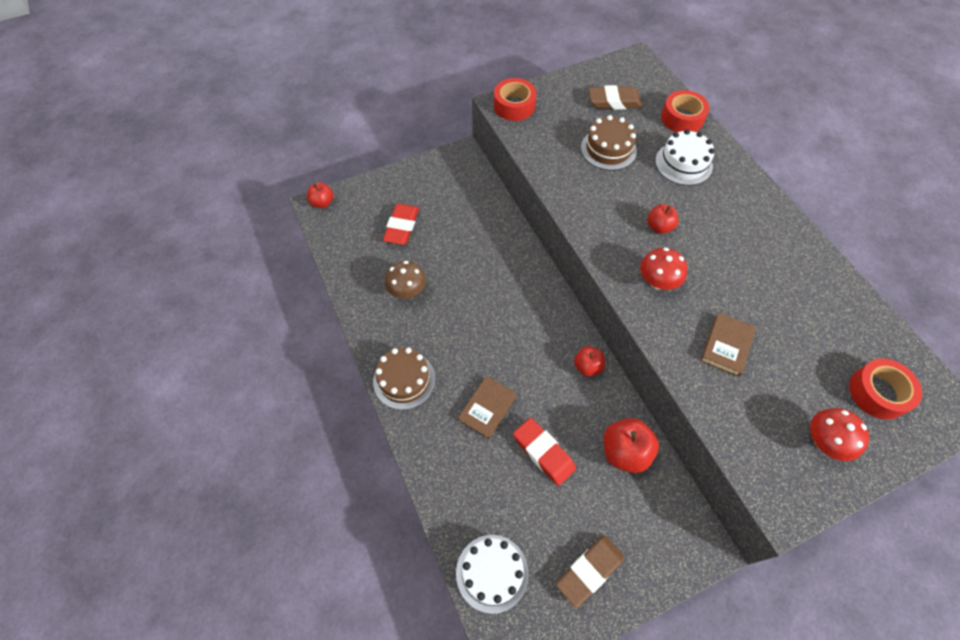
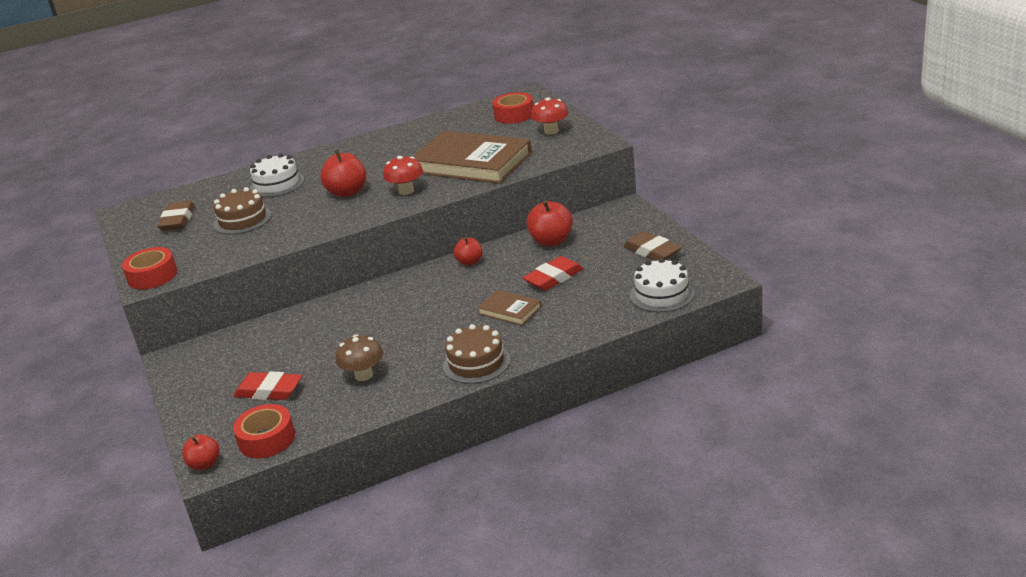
camera: 85 degrees left, 30 degrees down
red apple [647,204,679,234] -> red apple [320,150,366,197], size x1.62
red tape [661,90,710,132] -> red tape moved to [233,404,295,458]
brown book [700,313,756,377] -> brown book [412,131,532,184], size x2.19

